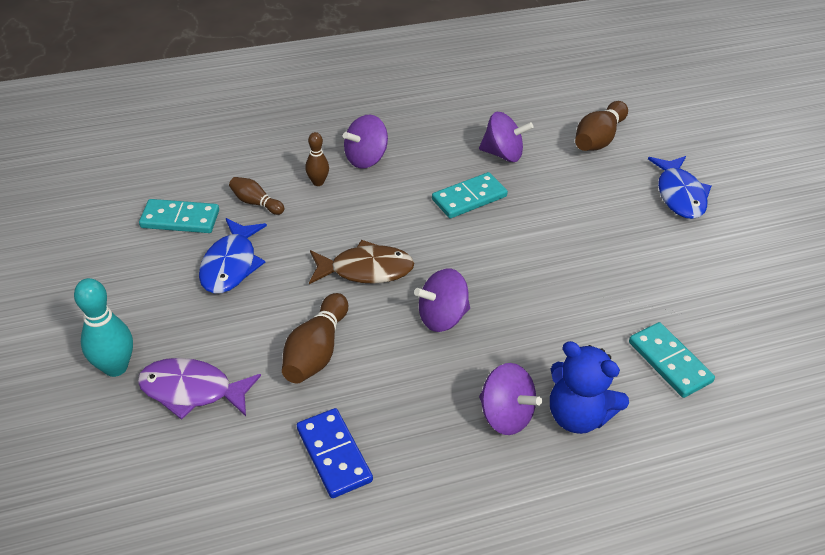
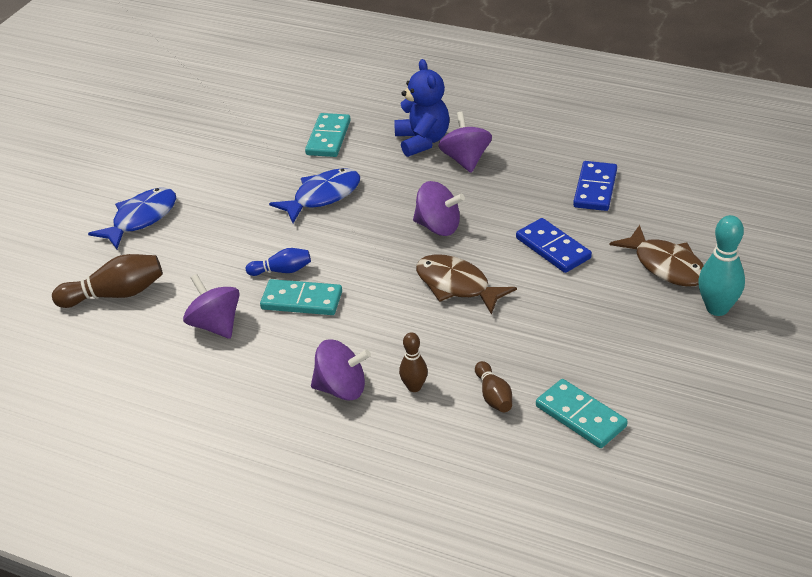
camera: 135 degrees left, 5 degrees down
purple fish [138,358,261,420] -> brown fish [610,225,704,287]
blue fish [199,218,267,294] -> blue fish moved to [269,168,360,223]
brown bowling pin [282,293,348,384] -> blue domino [516,218,592,273]
none -> blue bowling pin [246,248,311,276]

